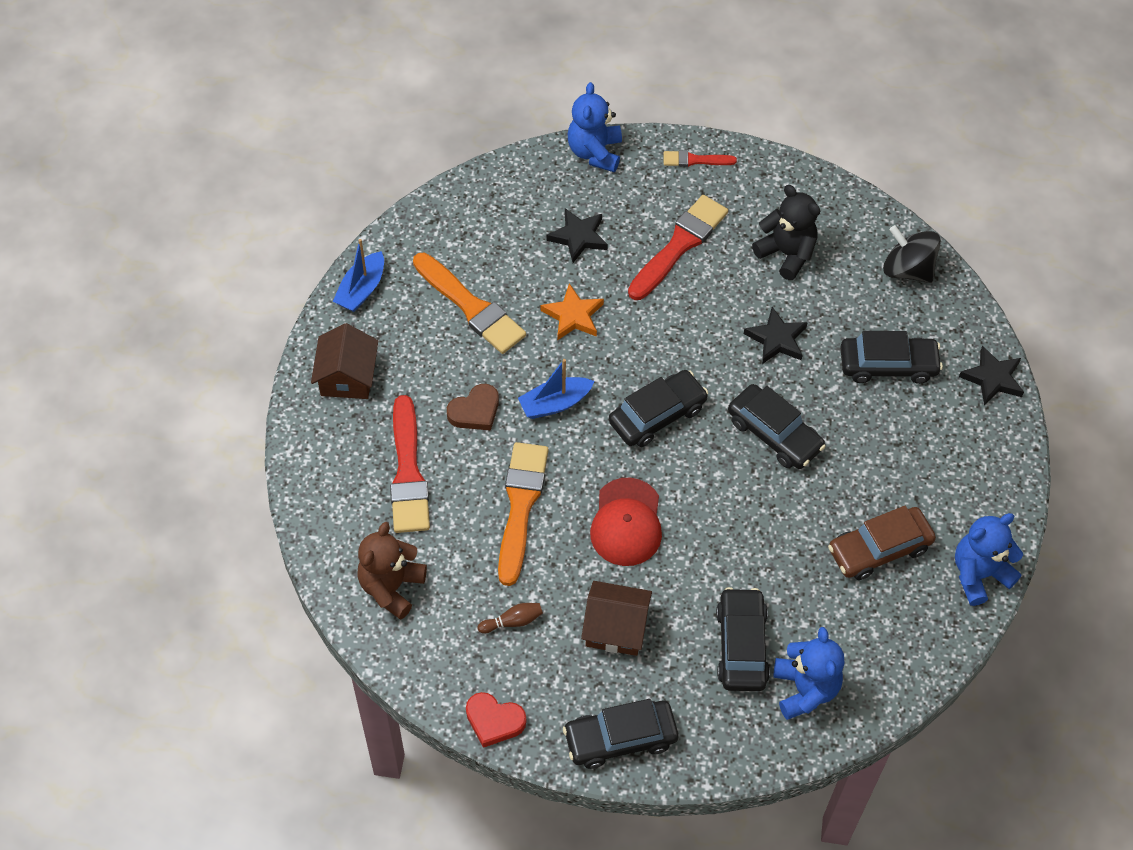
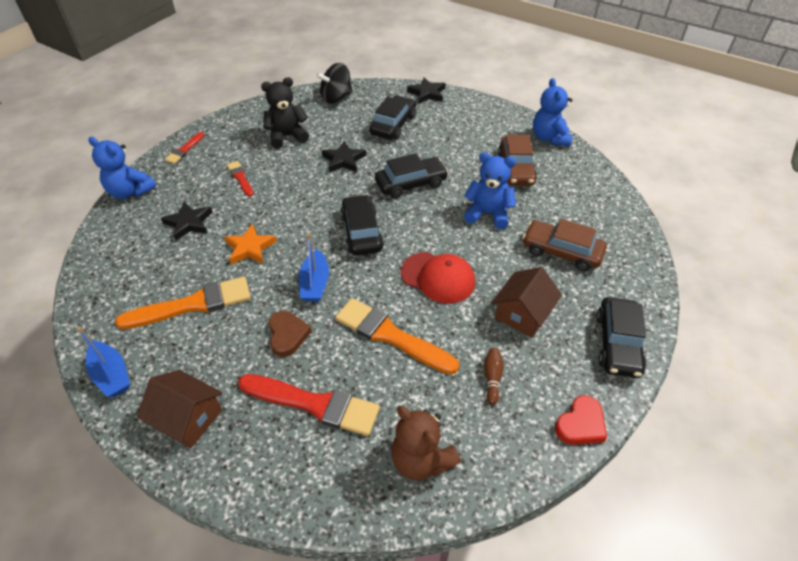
camera: 65 degrees left, 10 degrees down
red brush [628,195,728,300] -> red brush [227,161,253,197], size x0.52
black car [716,587,770,691] -> brown car [523,219,607,271]
blue teddy bear [774,627,844,720] -> blue teddy bear moved to [464,152,516,229]

